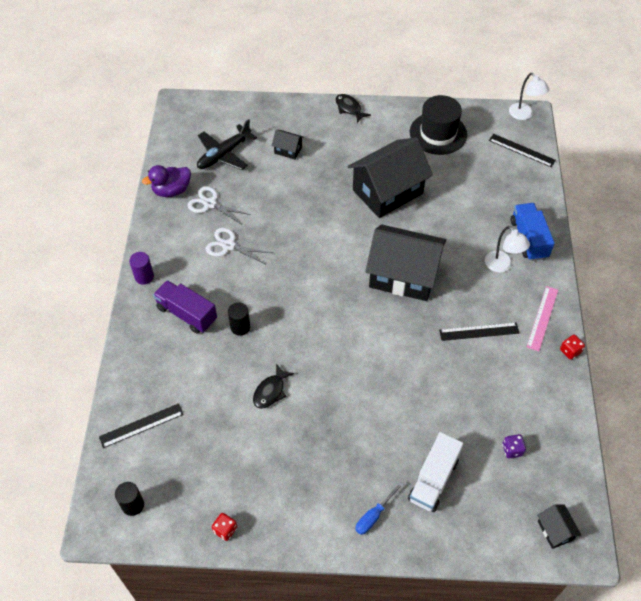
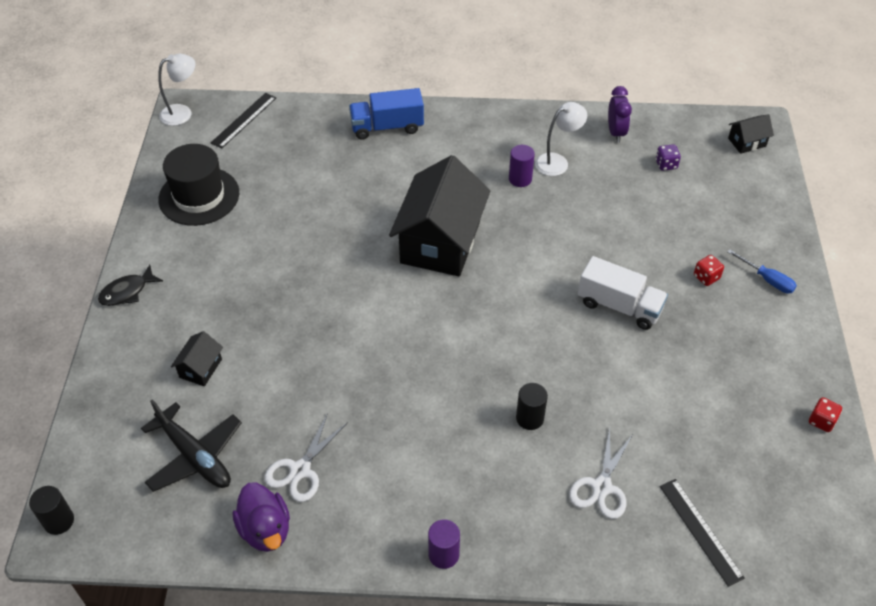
camera: 90 degrees left, 5 degrees down
black cylinder [115,482,144,516] -> black cylinder moved to [29,486,74,535]
purple truck [153,280,217,334] -> none
white scissors [206,228,272,264] -> white scissors moved to [569,427,633,519]
black fish [253,364,294,409] -> none
black house [347,137,433,218] -> none
white truck [408,432,463,512] -> white truck moved to [578,256,668,330]
black ruler [439,322,519,341] -> purple cylinder [509,145,535,187]
white lamp [485,226,530,273] -> white lamp moved to [535,102,587,176]
pink ruler [527,286,558,351] -> none
red dice [560,335,585,360] -> red dice moved to [694,255,724,286]
none -> purple clock [608,86,632,143]

